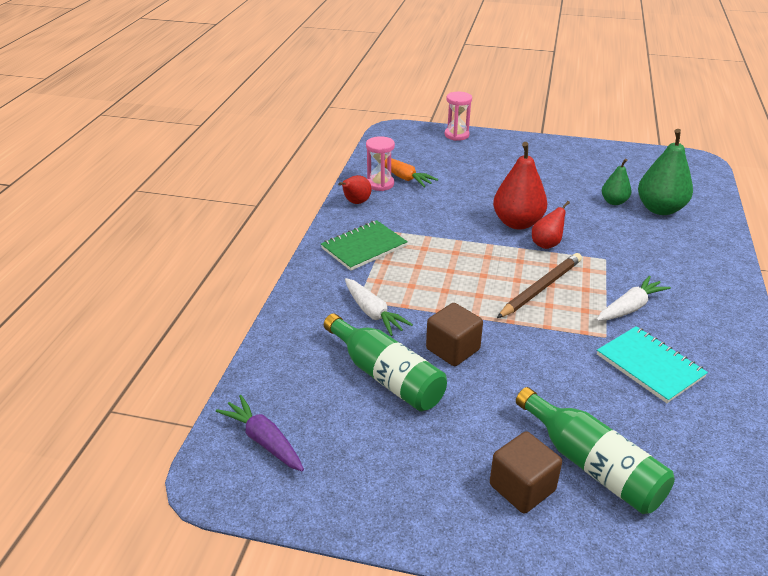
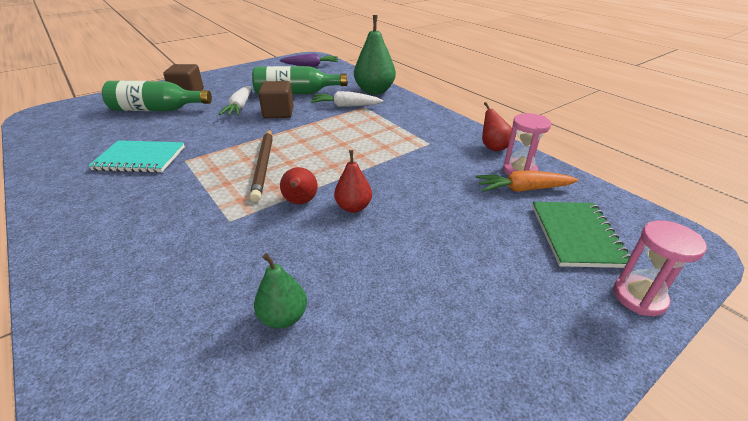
camera: 130 degrees right, 0 degrees up
green notebook [321,220,408,271] -> green notebook moved to [532,202,631,268]
red pear [493,142,548,230] -> red pear [334,150,372,213], size x0.57
white carrot [596,276,671,321] -> white carrot moved to [218,86,251,116]
green pear [638,129,693,215] -> green pear moved to [354,15,396,95]

